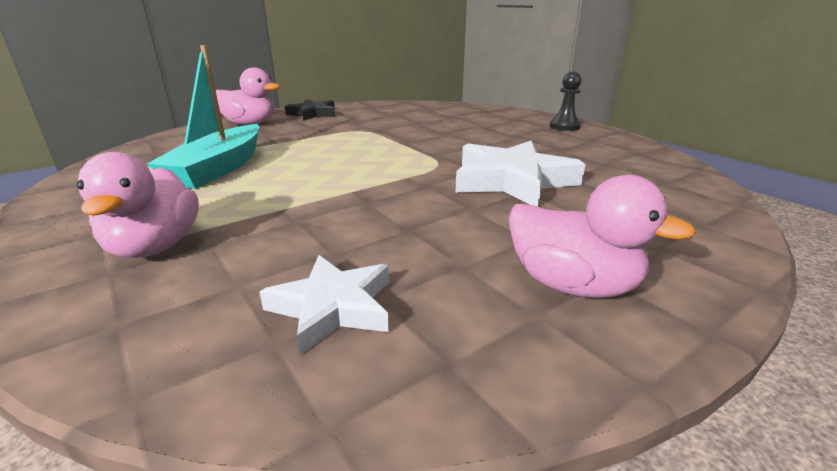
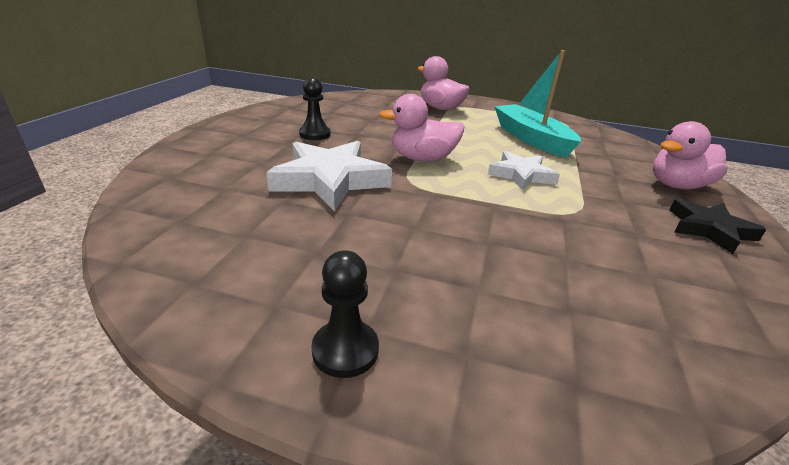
camera: 140 degrees right, 5 degrees up
white star [259,255,389,355] -> white star moved to [488,151,560,191]
pink duck [509,175,696,298] -> pink duck moved to [379,94,464,162]
none -> black pawn [299,77,330,140]

